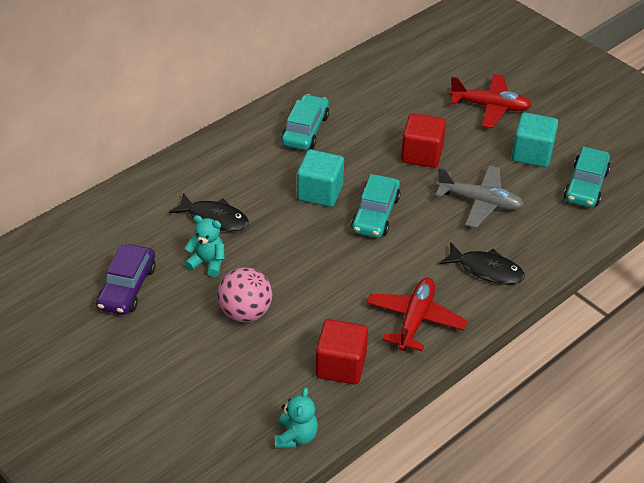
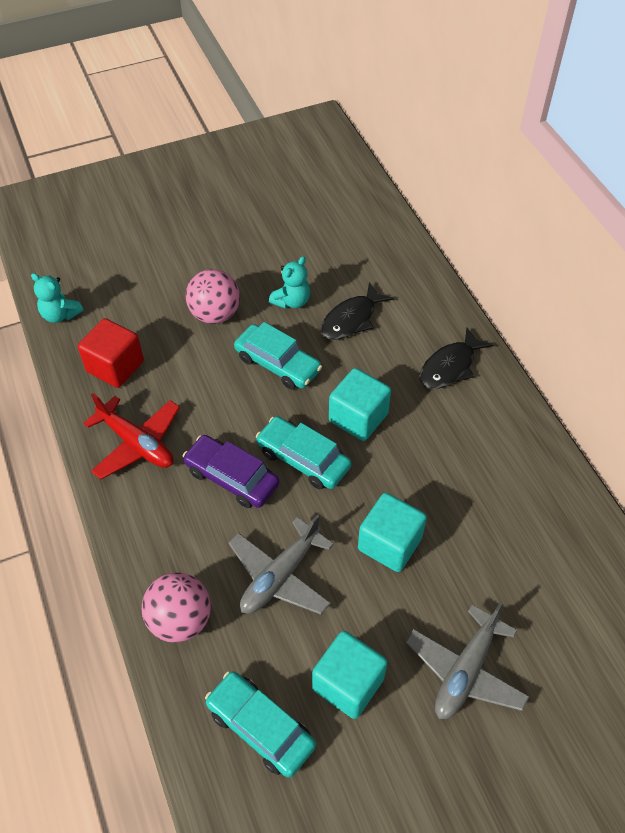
camera: 110 degrees right, 10 degrees up
purple car [96,244,156,315] -> purple car moved to [183,435,279,508]
turquoise car [281,94,329,150] -> turquoise car moved to [234,322,322,390]
red cube [401,113,446,168] -> turquoise cube [358,493,427,572]
black fish [439,243,525,284] -> black fish moved to [419,328,493,389]
red plane [449,74,532,128] -> grey plane [406,602,529,719]
none -> pink ball [142,573,211,643]

